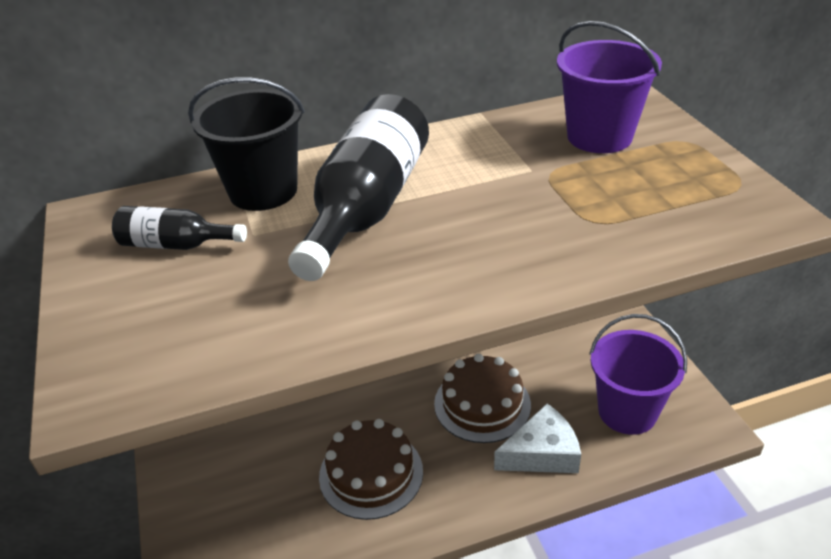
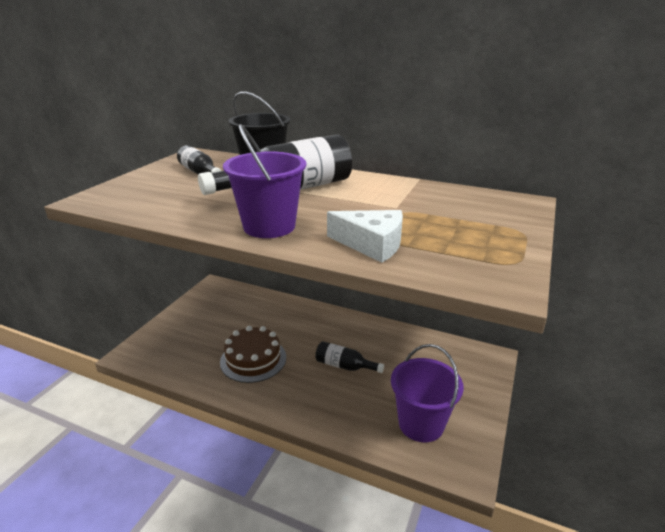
camera: 40 degrees right, 10 degrees down
brown cake [434,354,531,443] -> black bottle [315,341,384,373]
white cheese [494,403,581,473] -> white cheese moved to [327,210,403,263]
purple bucket [557,21,662,153] -> purple bucket moved to [223,124,306,238]

